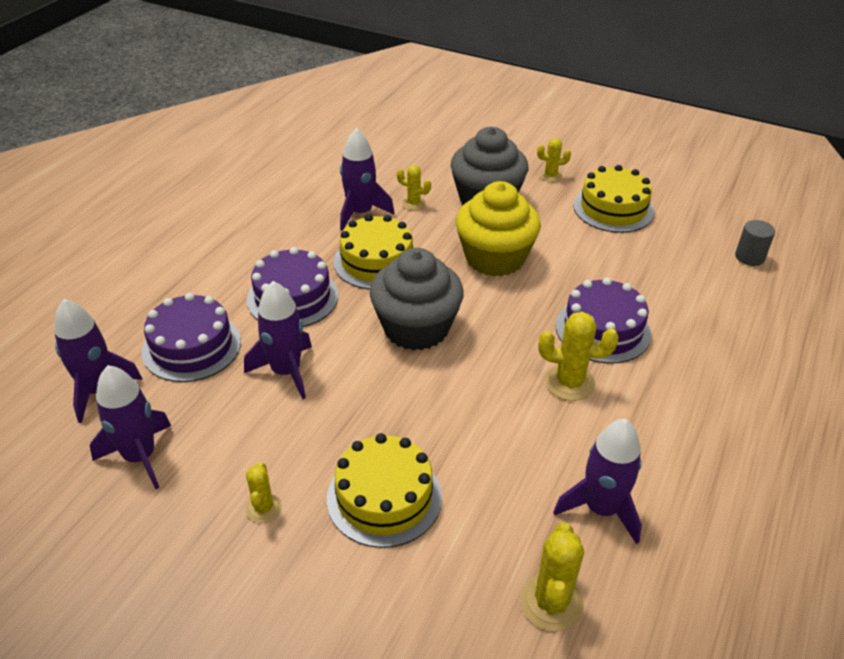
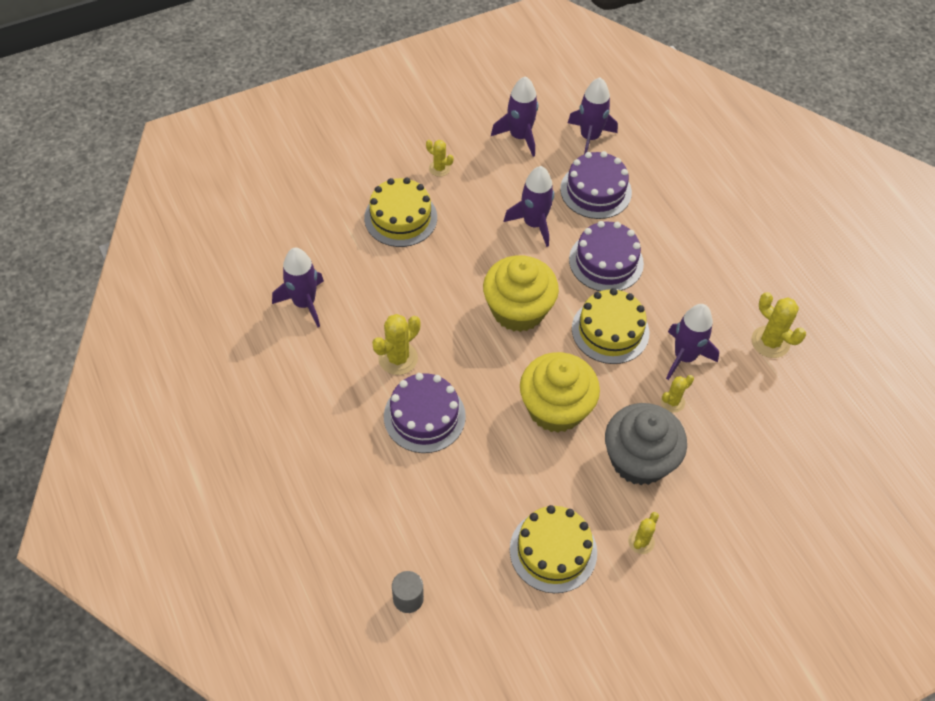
camera: 125 degrees right, 15 degrees up
grey cupcake [370,248,464,350] -> yellow cupcake [483,255,559,332]
yellow cactus [520,522,584,632] -> yellow cactus moved to [751,292,806,358]

